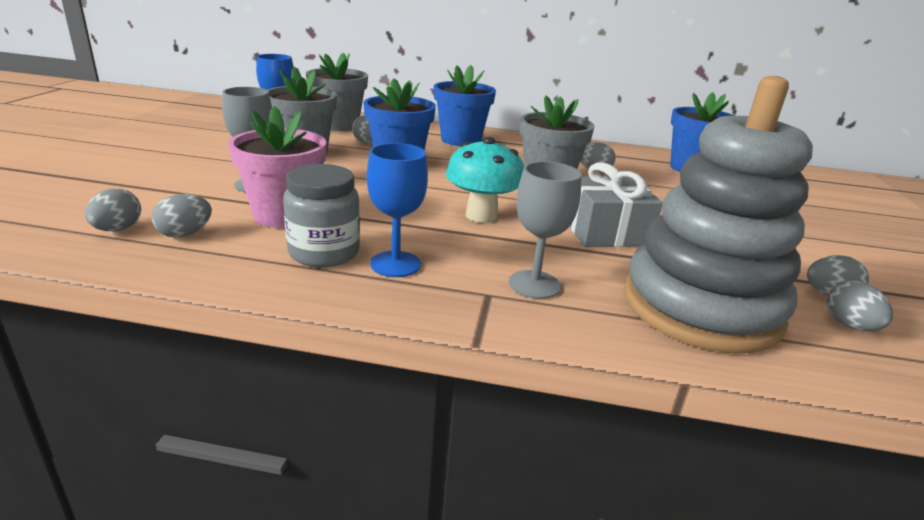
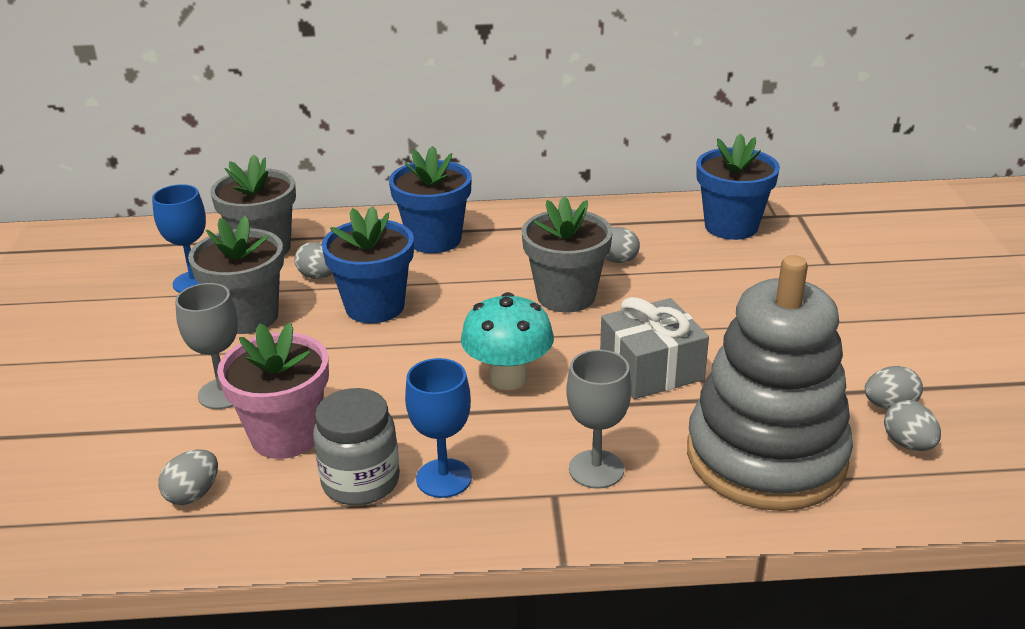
camera: 10 degrees left, 5 degrees up
grey egg [85,188,141,231] -> none

